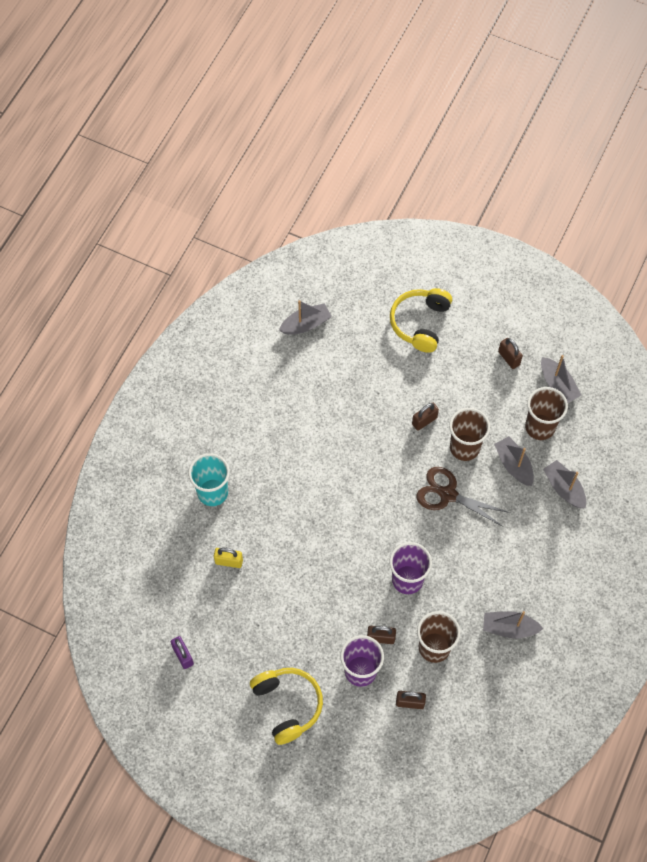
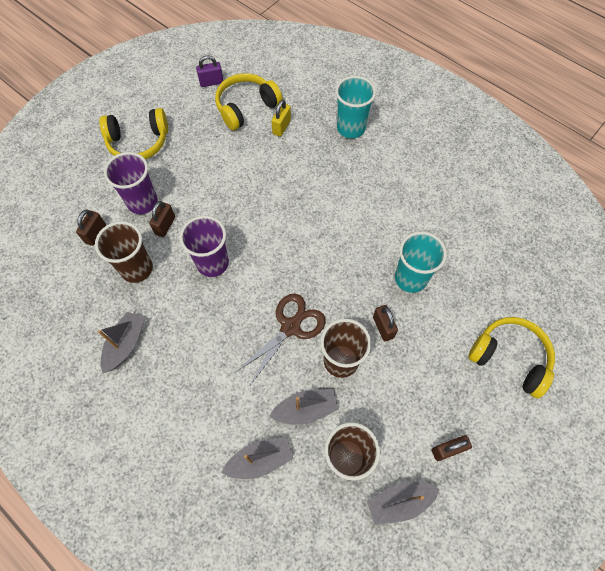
camera: 105 degrees right, 0 degrees up
grey boat [279,300,332,335] -> none
none -> yellow headphones [215,73,283,130]
none -> turquoise cup [395,231,447,293]

